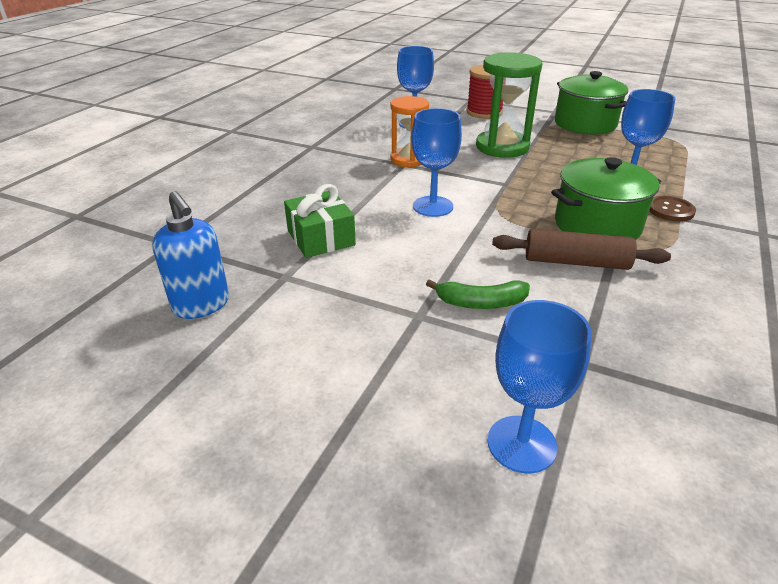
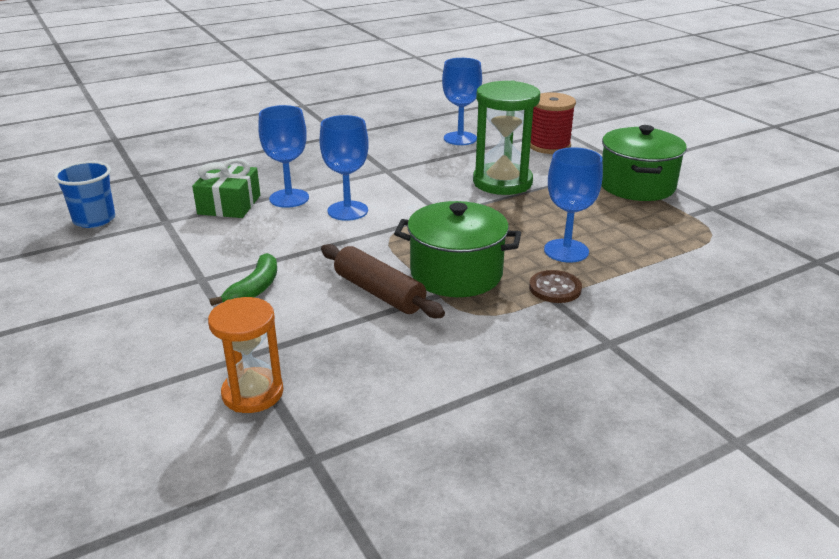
camera: 35 degrees right, 5 degrees down
blue soap dispenser [152,191,229,319] -> blue cup [54,161,115,228]
orange hourglass [390,96,429,167] -> orange hourglass moved to [208,297,283,413]
green banana [426,279,530,309] -> green banana turned 105 degrees counterclockwise [210,253,277,306]
blue goblet [487,300,592,474] -> blue goblet moved to [258,105,309,208]

